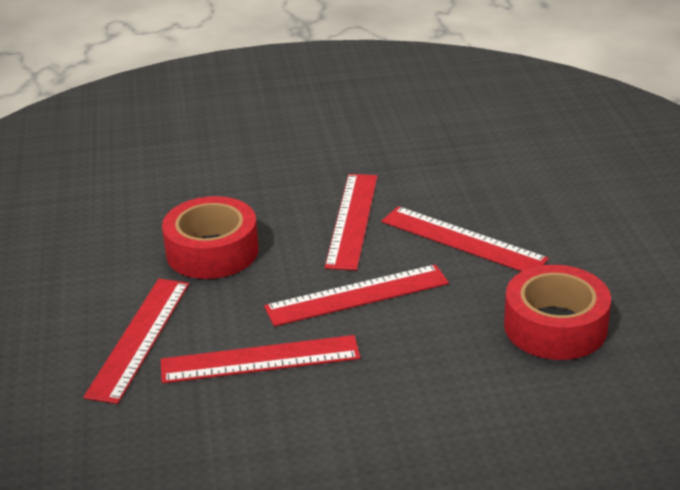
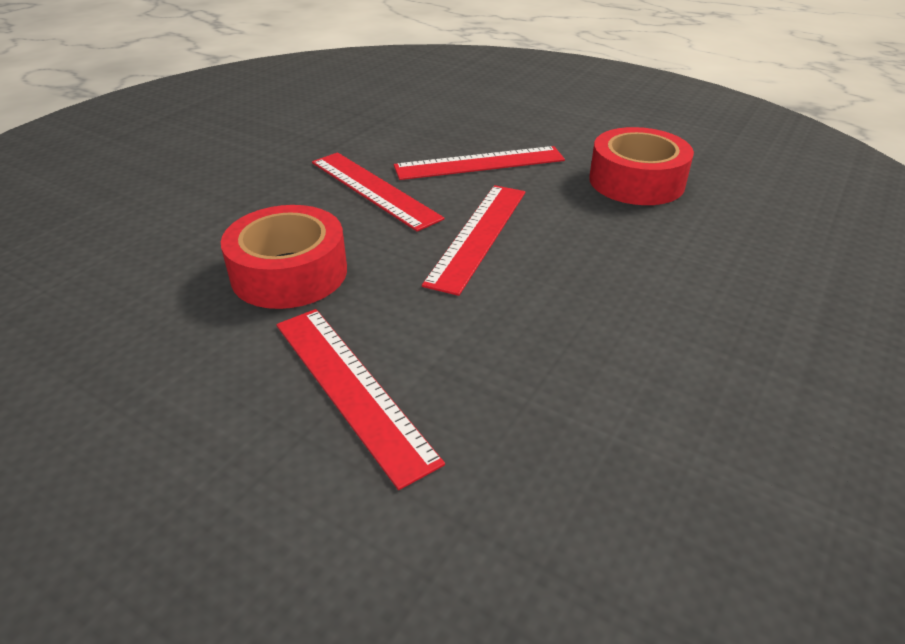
camera: 50 degrees left, 5 degrees up
red ruler [161,335,360,384] -> none

